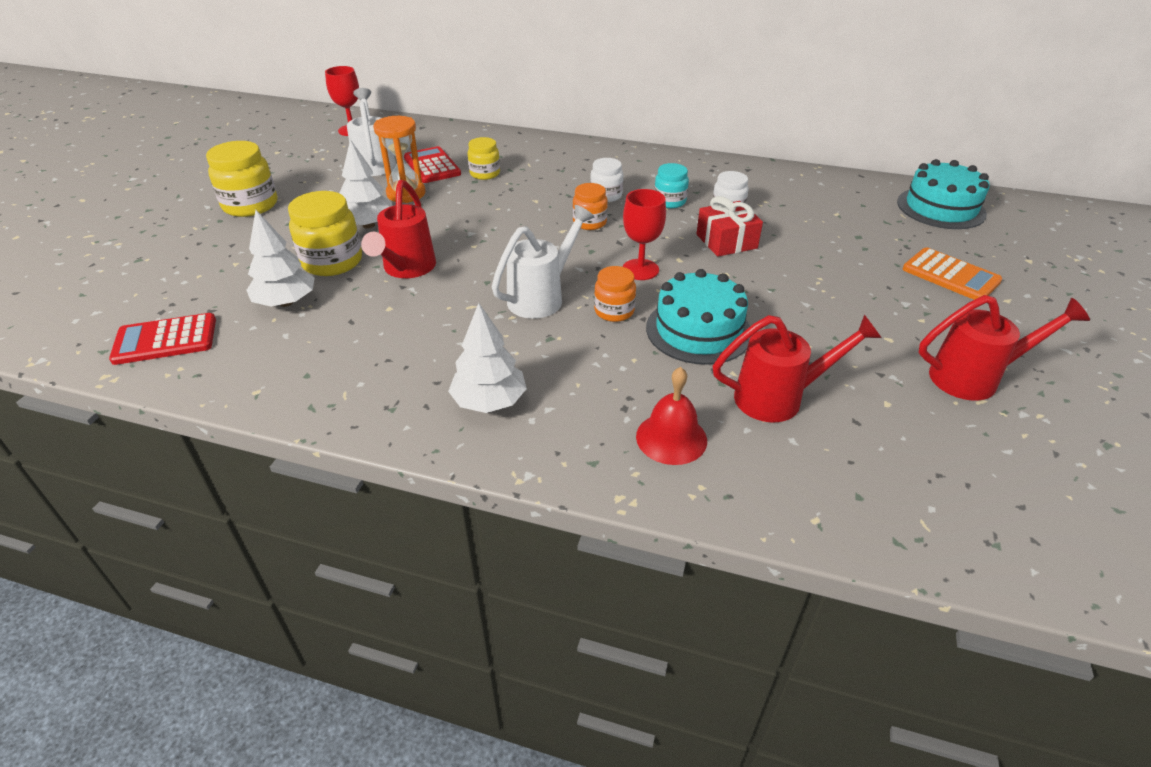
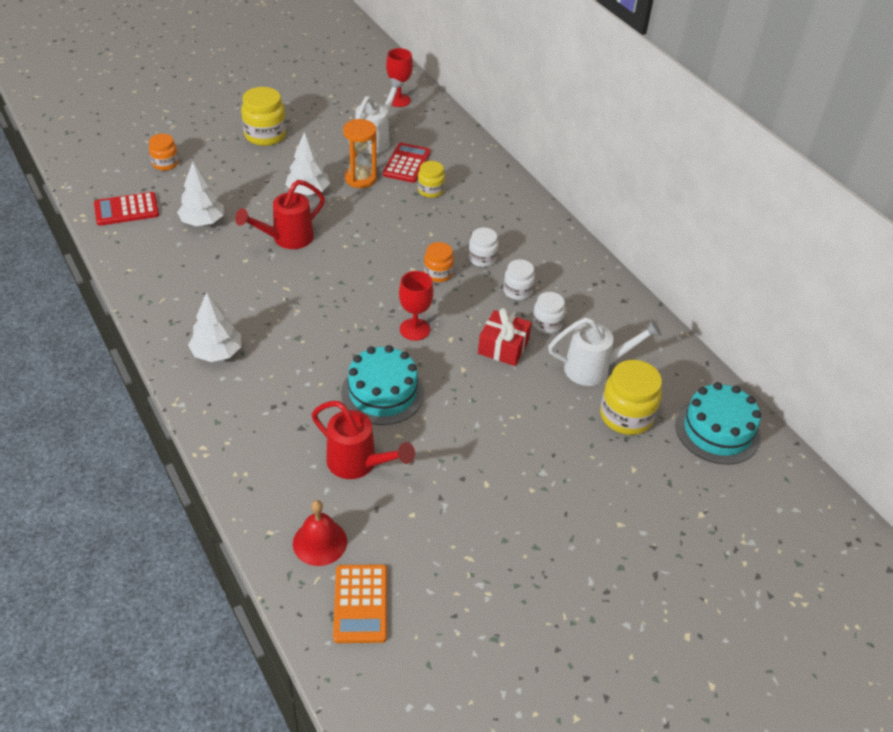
camera: 40 degrees right, 5 degrees up
red calculator [109,313,216,365] -> red calculator turned 45 degrees counterclockwise [94,192,159,226]
yellow jar [288,191,362,276] -> yellow jar moved to [600,360,662,435]
white watering can [492,205,594,319] -> white watering can moved to [548,317,662,386]
orange jar [594,266,636,322] -> orange jar moved to [149,134,179,171]
red bell [636,367,707,465] -> red bell moved to [293,500,347,566]
turquoise jar [654,163,689,208] -> white jar [503,259,535,300]
orange calculator [903,247,1002,300] -> orange calculator moved to [333,565,387,643]
red watering can [919,295,1090,400] -> none

